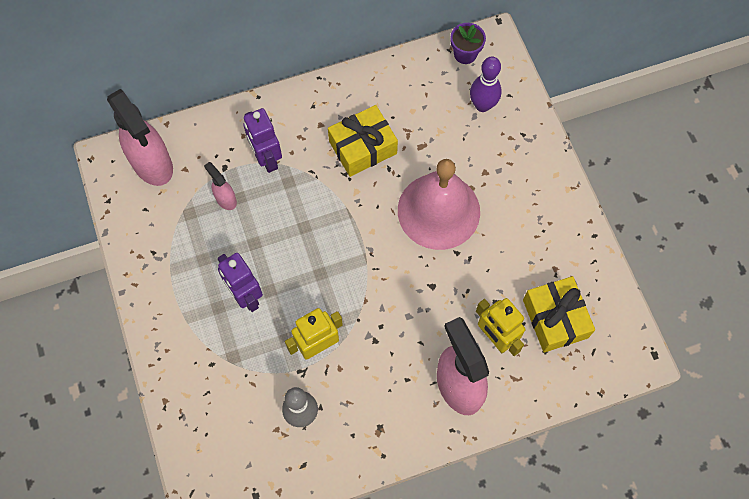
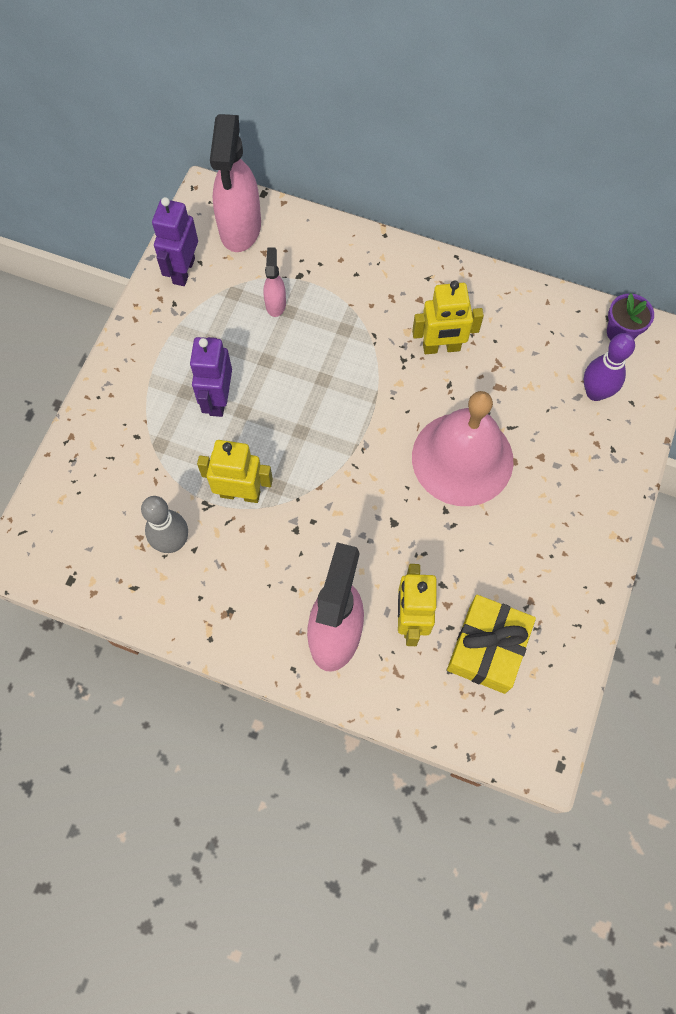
camera: 40 degrees right, 0 degrees up
purple robot [243,108,282,173] -> purple robot moved to [152,197,198,286]
yellow gift [328,105,398,177] -> yellow robot [412,280,484,354]

